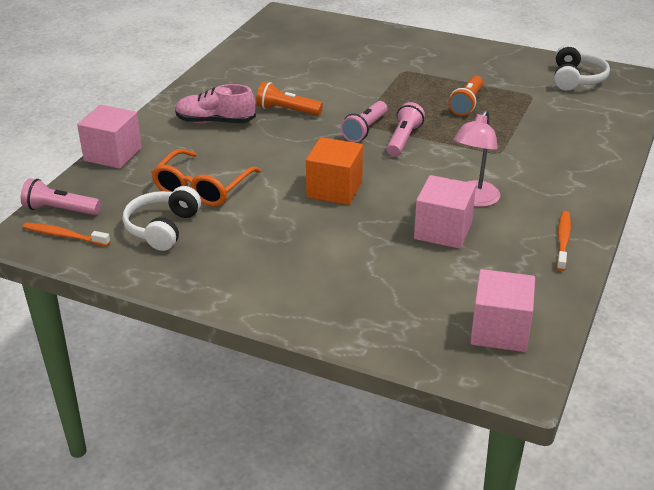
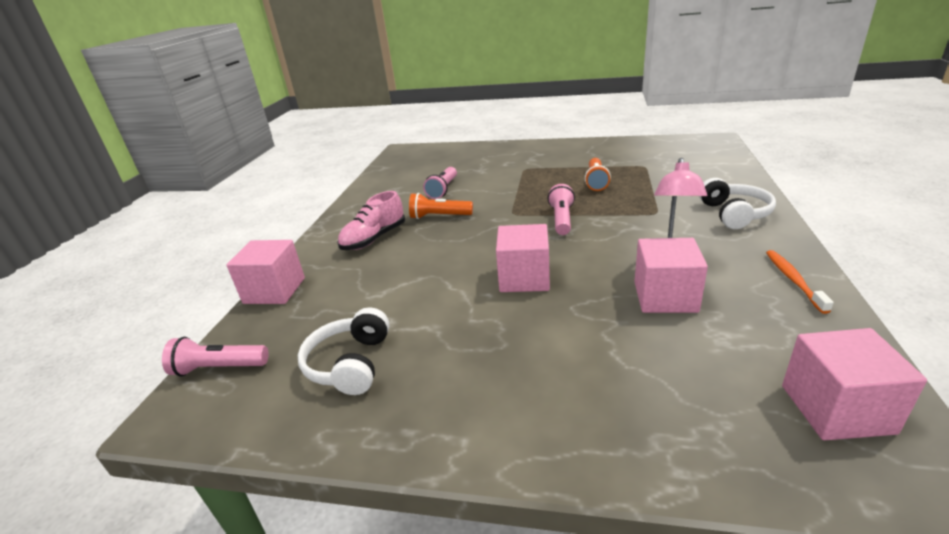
camera: 10 degrees left, 5 degrees down
orange toothbrush [23,222,110,246] -> none
orange glasses [151,149,261,207] -> none
pink shoe [175,84,256,123] -> pink shoe turned 45 degrees counterclockwise [337,191,405,250]
orange cube [306,137,363,205] -> pink cube [496,224,550,292]
pink flashlight [341,101,387,142] -> pink flashlight moved to [423,167,457,199]
white headphones [554,44,610,91] -> white headphones moved to [699,178,776,229]

